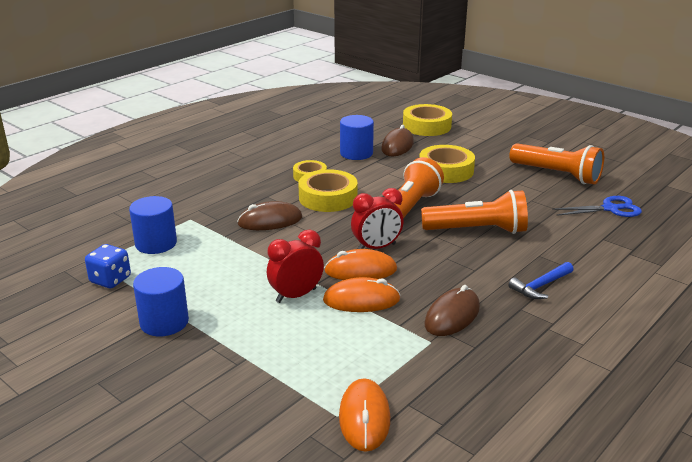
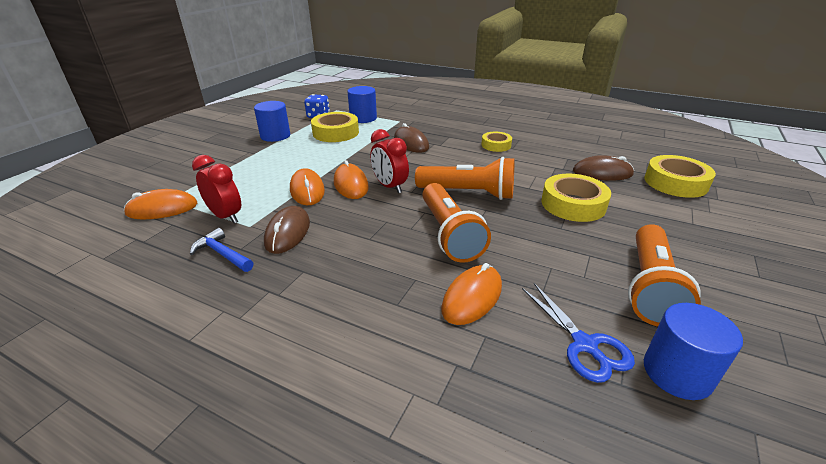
camera: 75 degrees right, 5 degrees up
red clock [267,230,324,303] -> red clock moved to [192,155,241,223]
yellow tape [298,169,358,212] -> yellow tape moved to [311,112,359,142]
blue cylinder [340,115,374,160] -> blue cylinder moved to [644,303,743,400]
brown mouse [424,285,480,336] -> brown mouse turned 75 degrees clockwise [264,206,310,254]
blue hammer [508,262,574,299] -> blue hammer moved to [190,228,253,272]
none -> orange mouse [441,263,502,325]

